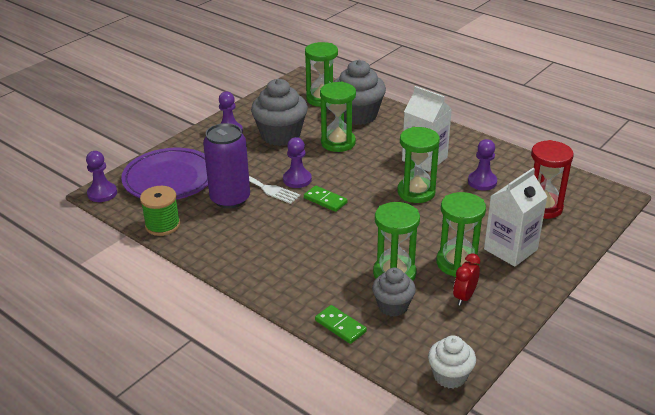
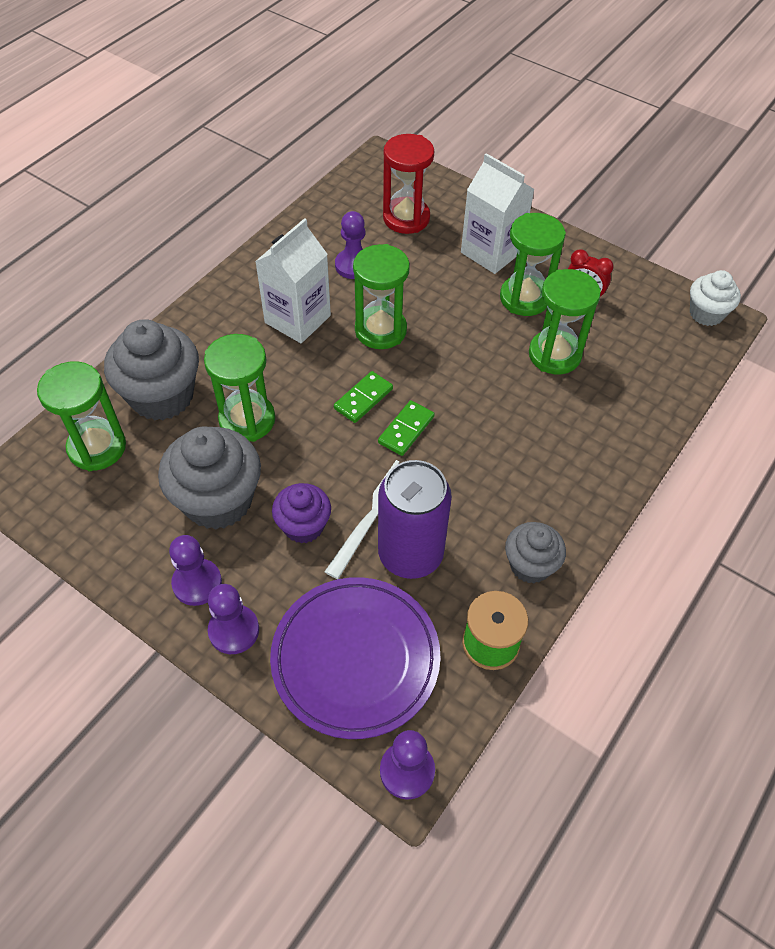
camera: 95 degrees left, 20 degrees up
purple pawn [283,137,312,188] -> purple pawn moved to [208,584,259,654]
green domino [315,305,367,344] -> green domino moved to [334,371,393,423]
grey cupcake [372,267,416,317] -> grey cupcake moved to [505,522,566,583]
none -> purple cupcake [272,483,331,544]

